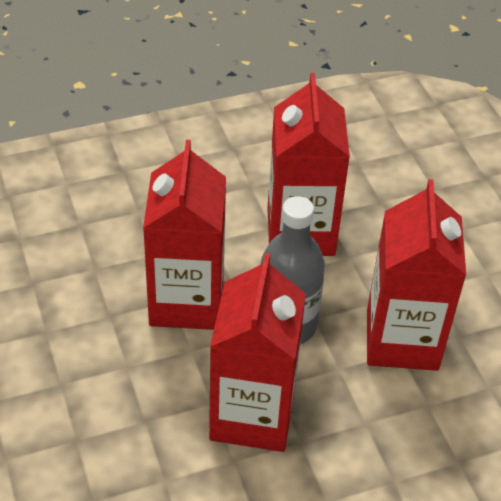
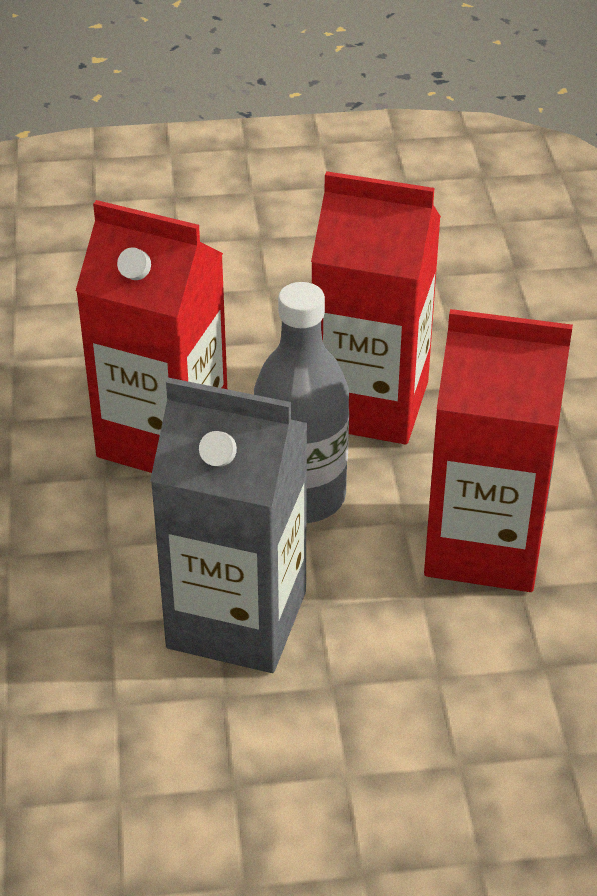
camera: 105 degrees right, 5 degrees down
red carton [367,179,466,371] -> grey carton [150,378,308,673]

